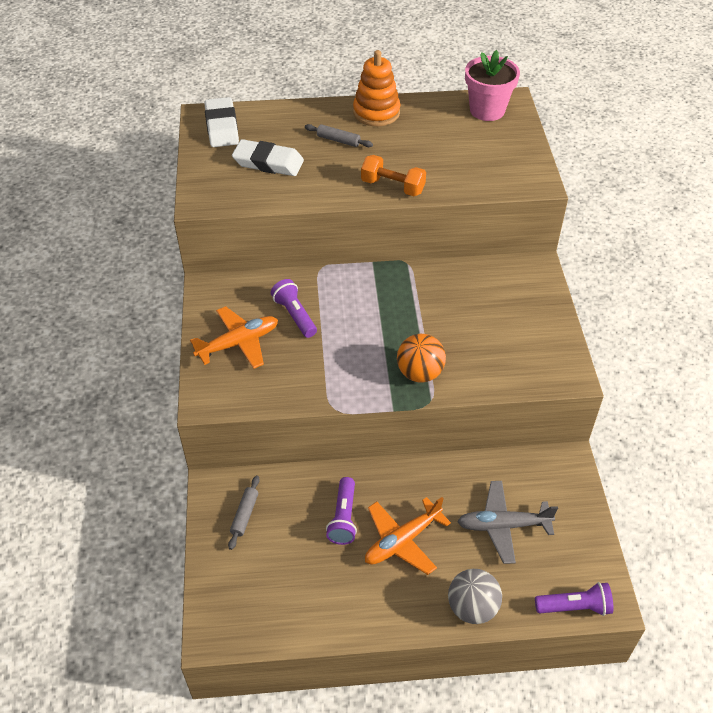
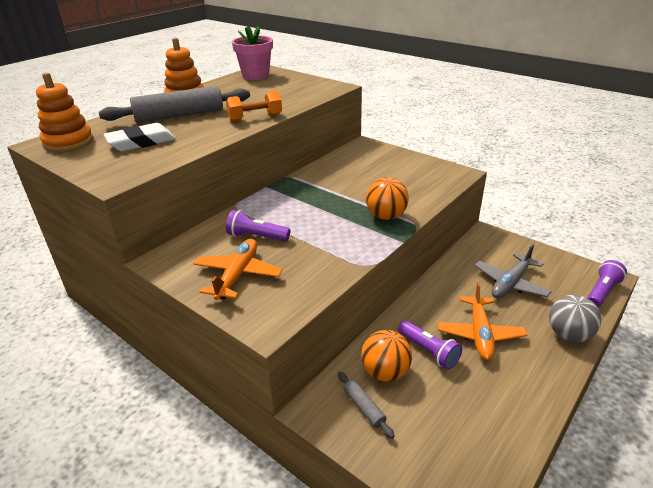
camera: 45 degrees left, 15 degrees down
white eraser [204,97,239,147] -> orange stacking toy [36,72,93,152]
grey rolling pin [305,124,373,147] -> grey rolling pin [99,86,250,123], size x2.25
none -> orange ball [361,330,412,382]

